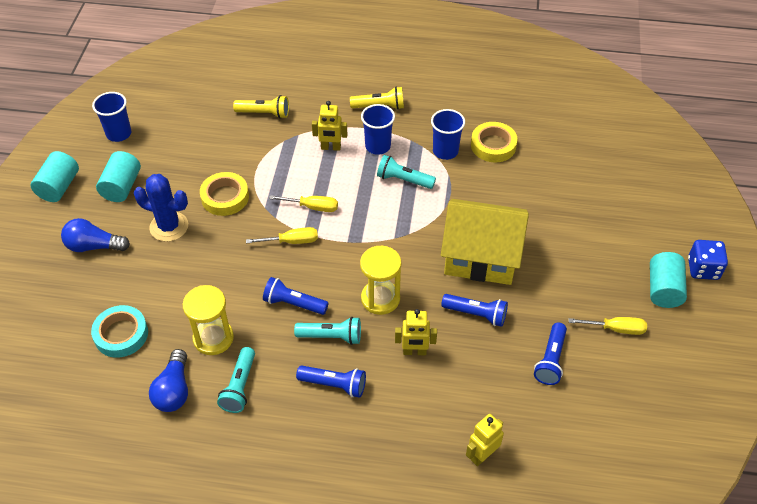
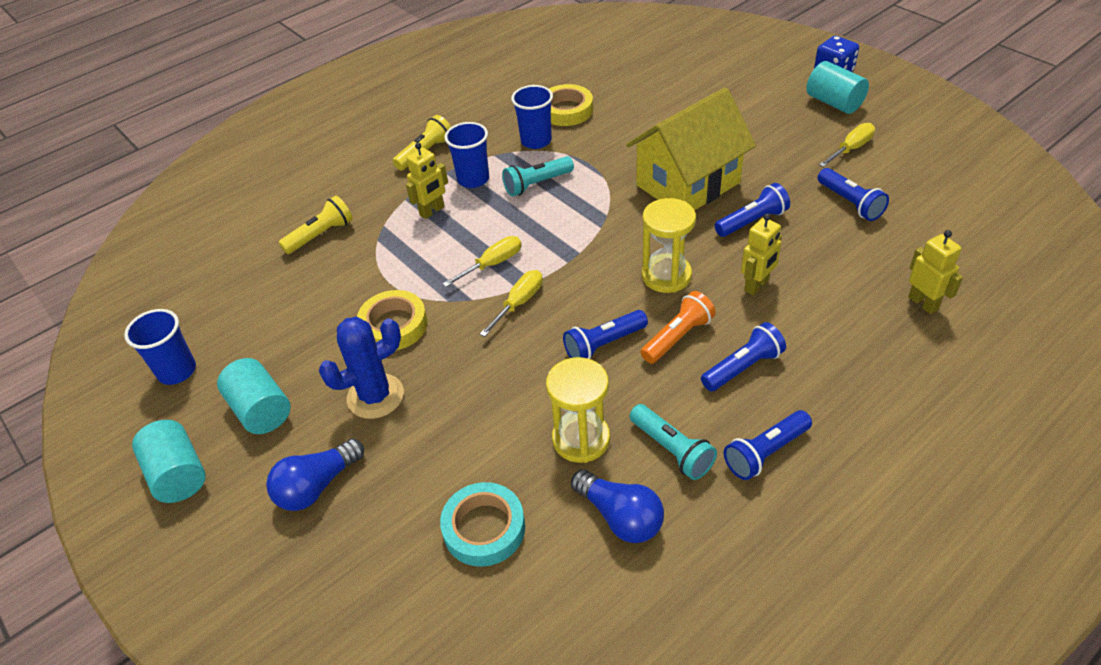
camera: 45 degrees left, 5 degrees down
turquoise flashlight [294,317,361,345] -> orange flashlight [640,291,716,364]
yellow robot [466,414,504,466] -> yellow robot turned 150 degrees clockwise [908,230,963,314]
none -> blue flashlight [724,410,812,480]

